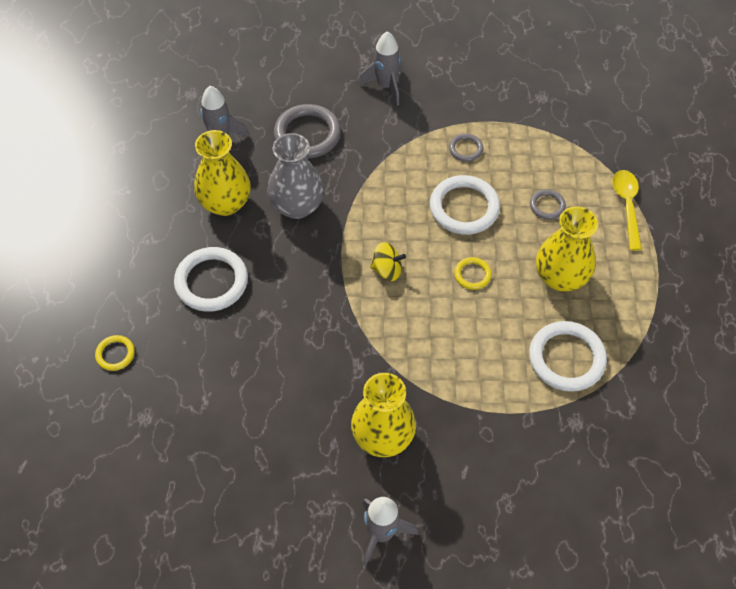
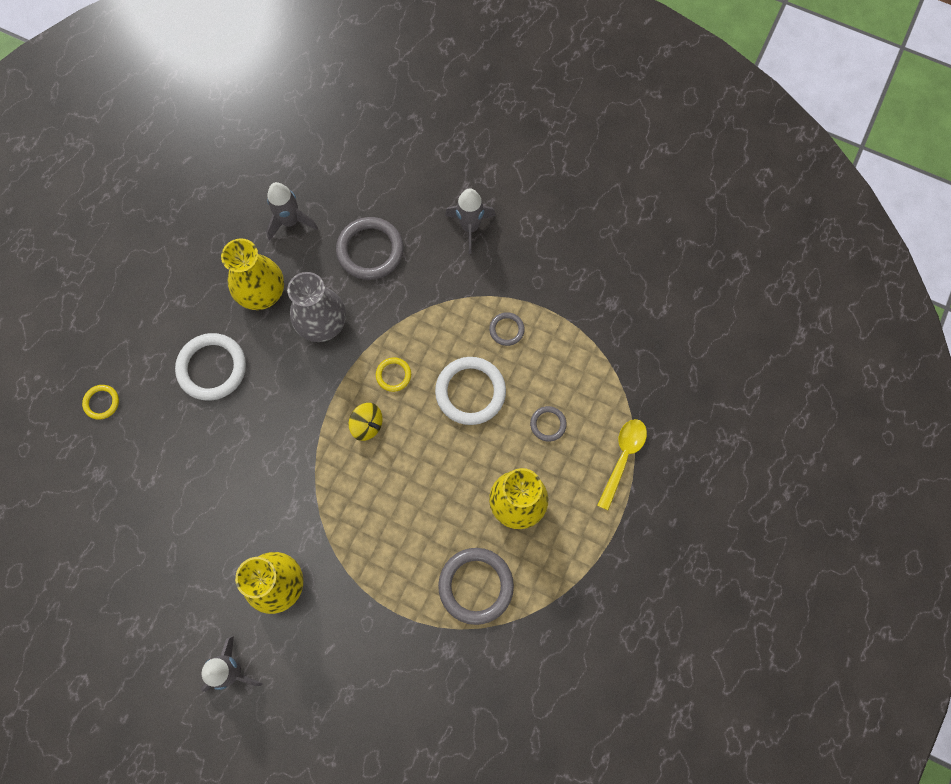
camera: 25 degrees right, 15 degrees up
yellow ring [454,257,492,290] -> yellow ring moved to [376,357,411,392]
white ring [529,321,607,392] -> grey ring [438,548,514,625]

